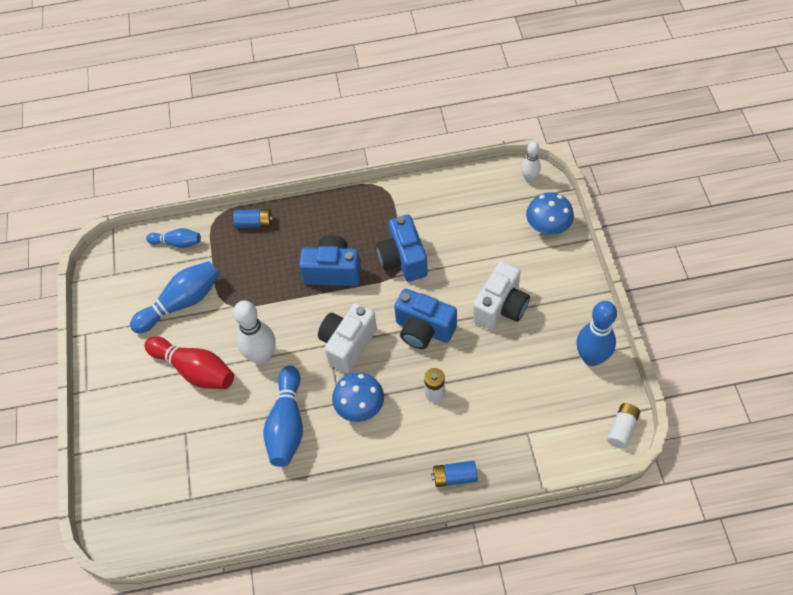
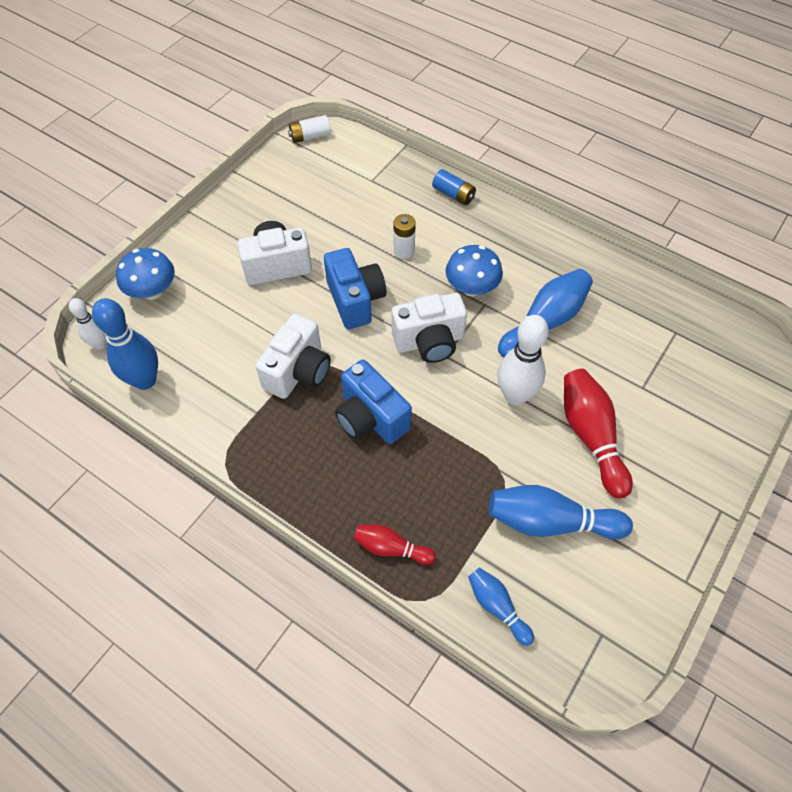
camera: 140 degrees left, 0 degrees up
blue battery [233,209,273,228] -> red bowling pin [353,525,436,565]
blue camera [376,215,428,282] -> white camera [255,313,331,399]
blue bowling pin [576,301,617,366] -> blue bowling pin moved to [92,298,158,390]

